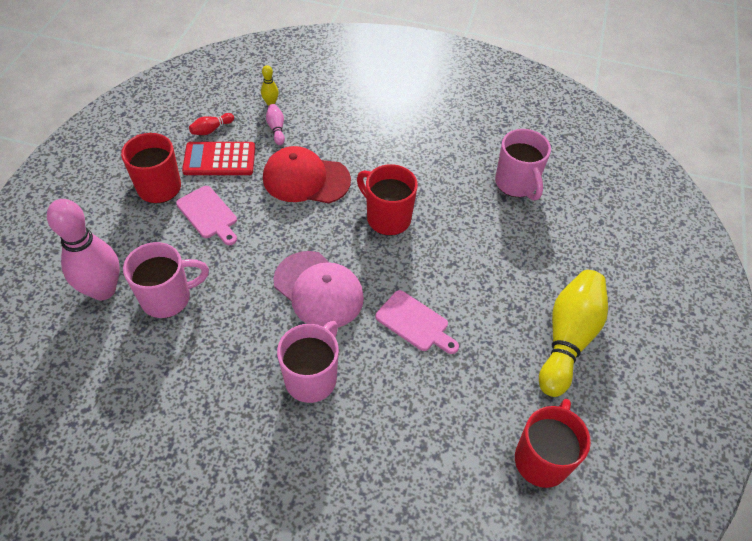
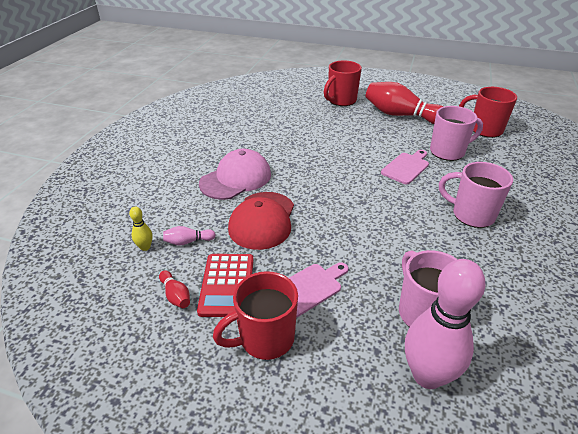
camera: 85 degrees left, 15 degrees down
pink cap [273,251,364,327] -> pink cap moved to [199,149,271,200]
red mug [357,164,418,236] -> red mug moved to [324,61,362,106]
pink mug [495,129,551,201] -> pink mug moved to [430,106,483,161]
yellow bowling pin [539,270,608,397] -> red bowling pin [365,82,443,124]

